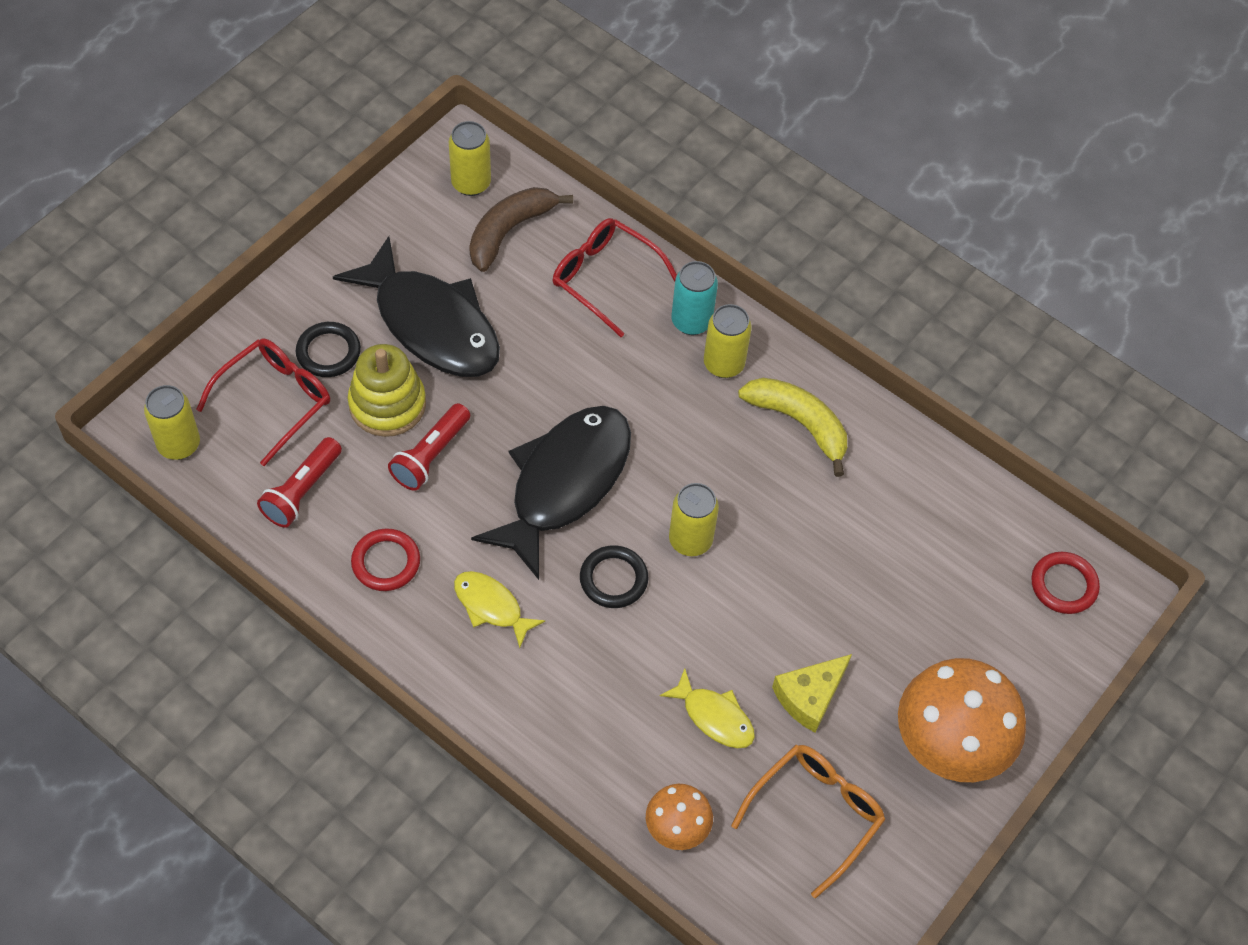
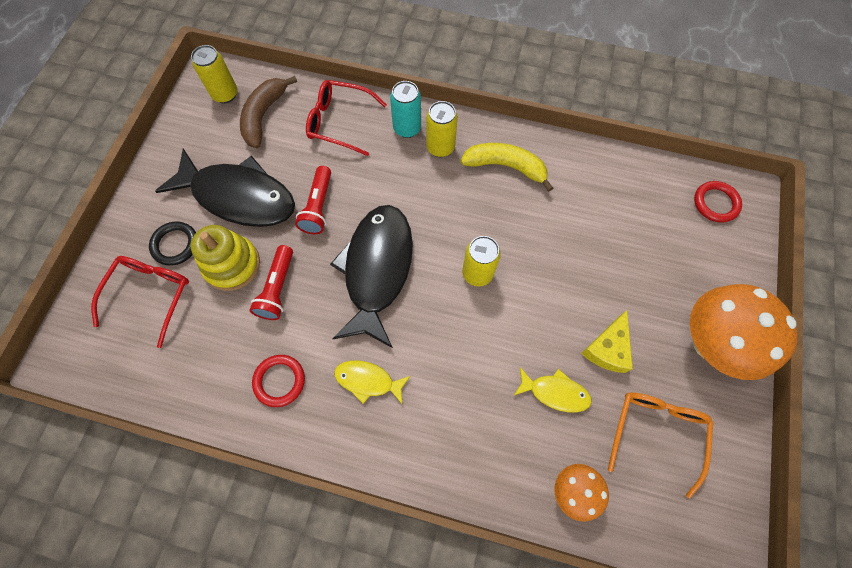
camera: 20 degrees left, 10 degrees up
yellow can [144,385,200,460] -> none
red flashlight [257,437,342,528] -> red flashlight moved to [295,166,331,234]
black ring [580,545,648,608] -> none

